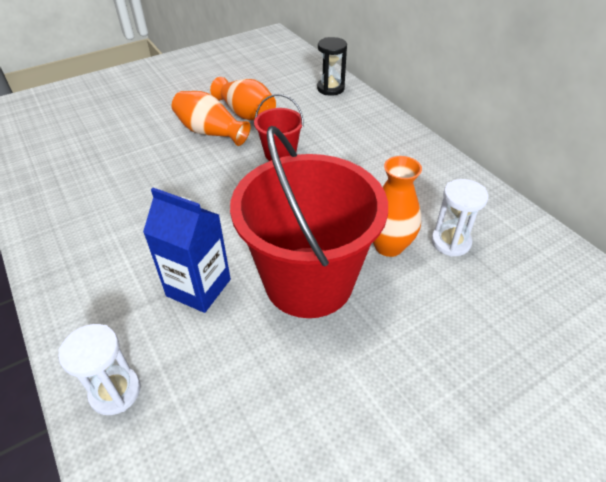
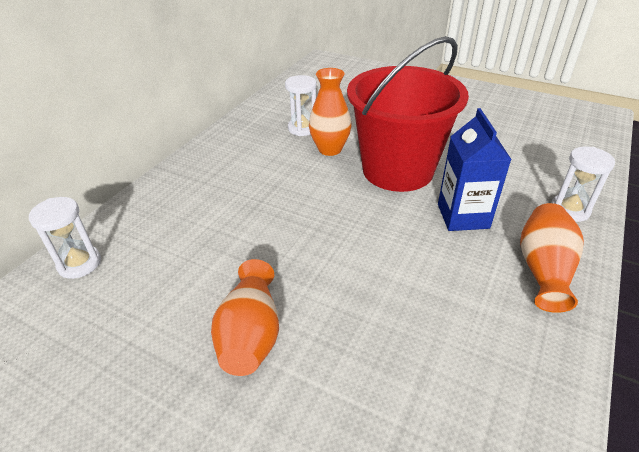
camera: 120 degrees left, 5 degrees down
orange vase [210,77,276,120] -> orange vase moved to [520,203,584,313]
red bucket [254,94,304,161] -> none
black hourglass [317,37,347,96] -> white hourglass [29,197,101,279]

